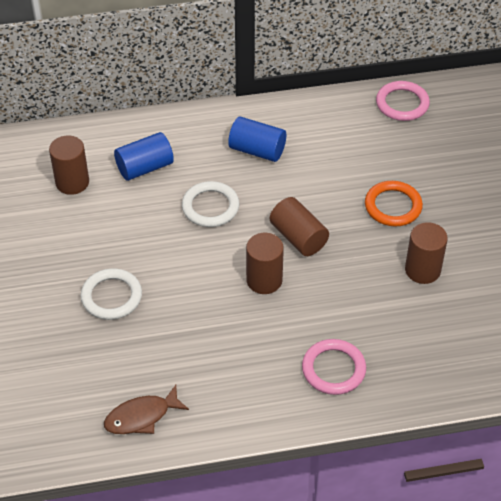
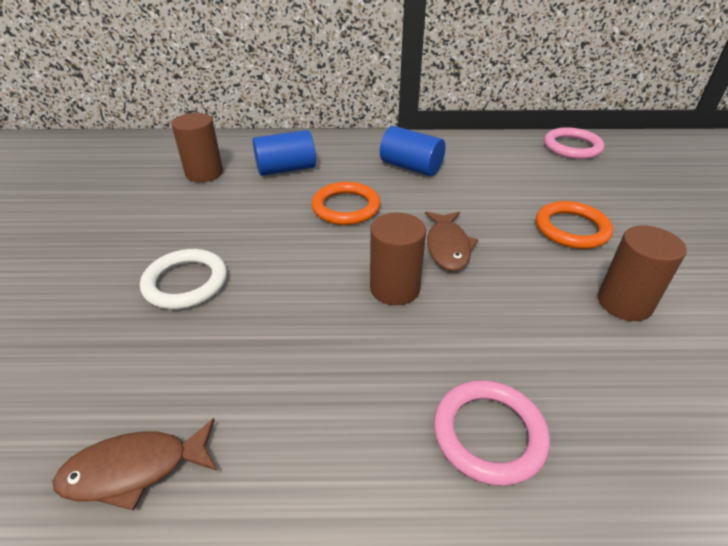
camera: 10 degrees right, 10 degrees down
white ring [182,181,239,227] -> orange ring [312,182,381,225]
brown cylinder [270,197,329,256] -> brown fish [425,211,478,271]

